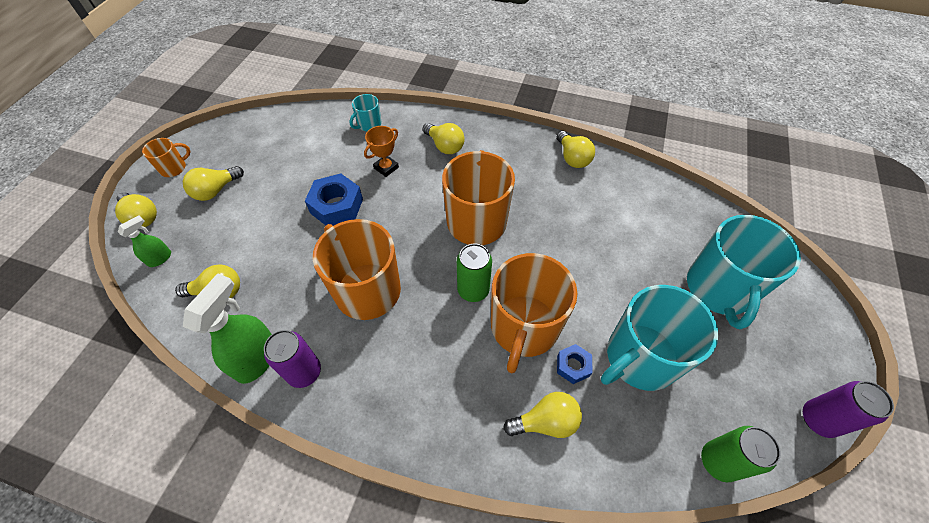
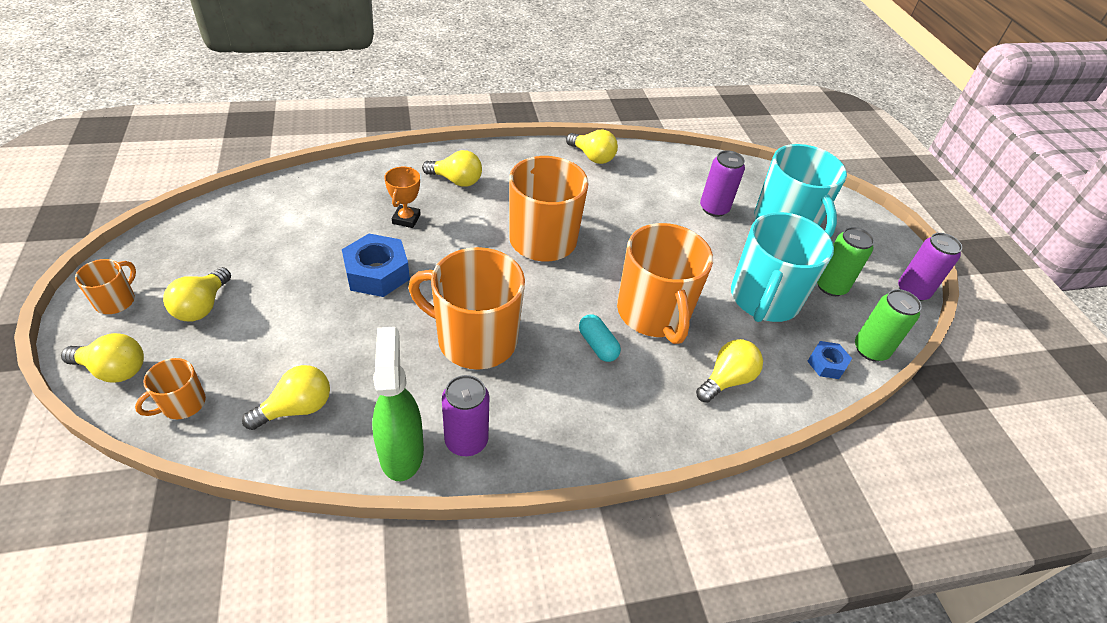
camera: 35 degrees left, 10 degrees down
green spray bottle [118,215,171,267] -> orange mug [135,358,206,419]
turquoise mug [350,94,382,131] -> none
green can [457,244,492,302] -> green can moved to [817,227,874,296]
blue nut [557,344,593,384] -> blue nut moved to [807,341,852,379]
none -> turquoise capsule [579,314,621,362]
none -> purple can [700,150,745,217]

